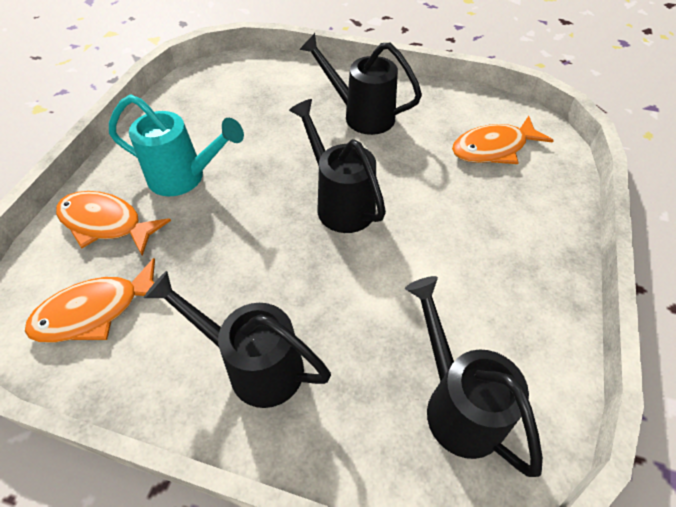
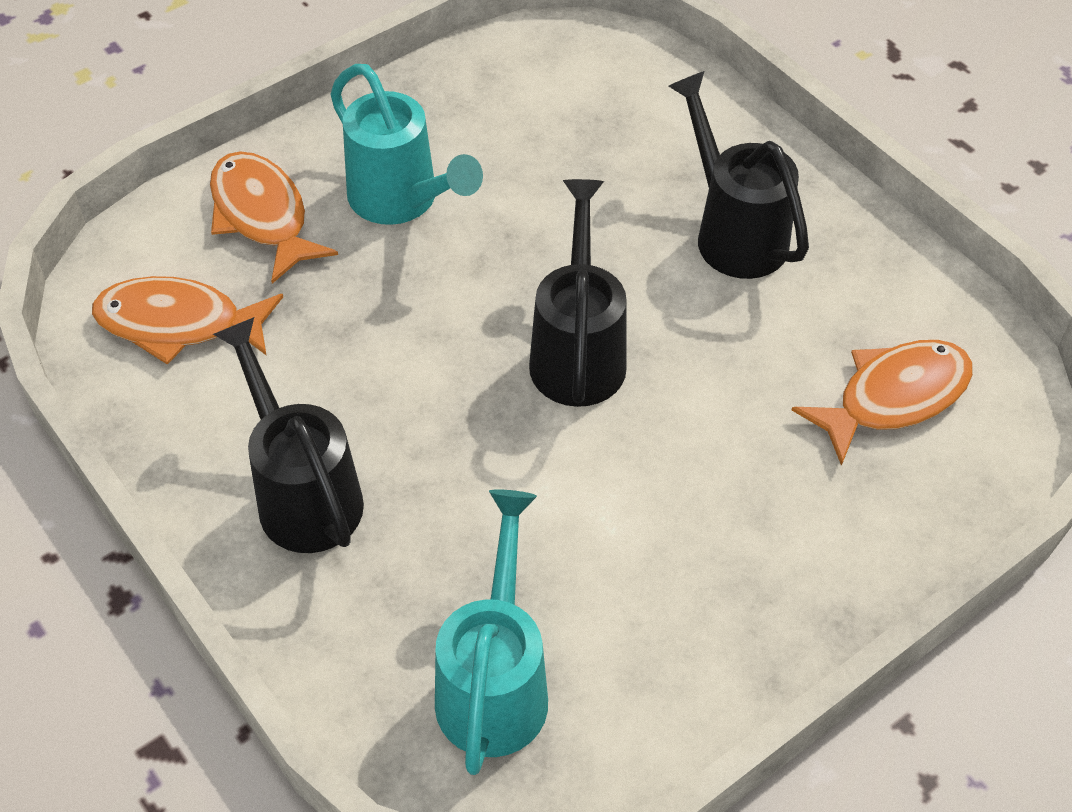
camera: 35 degrees right, 0 degrees up
black watering can [405,276,543,477] -> turquoise watering can [435,489,548,775]
orange fish [452,116,554,164] -> orange fish turned 135 degrees clockwise [792,340,973,466]

